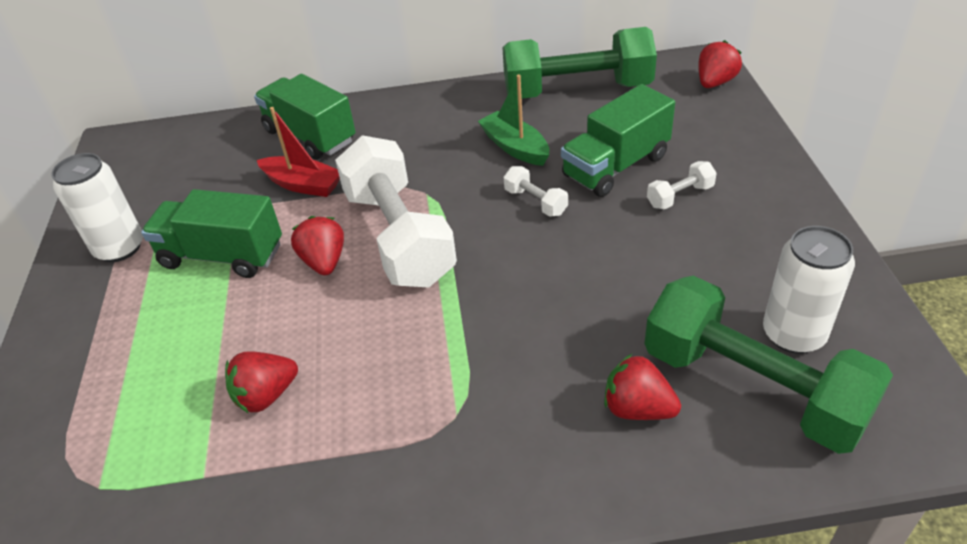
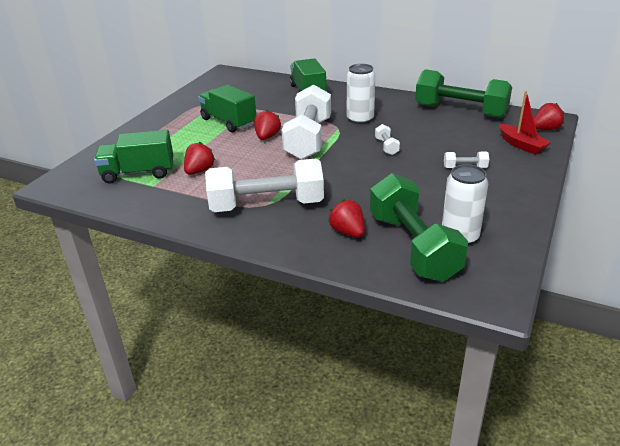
camera: 30 degrees right, 10 degrees down
white can [51,153,143,262] -> white can moved to [347,64,375,124]
red strawberry [225,351,298,413] -> red strawberry turned 120 degrees clockwise [184,142,215,175]
red boat [257,107,340,197] -> red boat moved to [499,91,551,155]
green boat [478,74,549,166] -> none
green truck [561,84,675,197] -> green truck moved to [94,130,173,183]
none -> white dumbbell [205,159,324,212]

